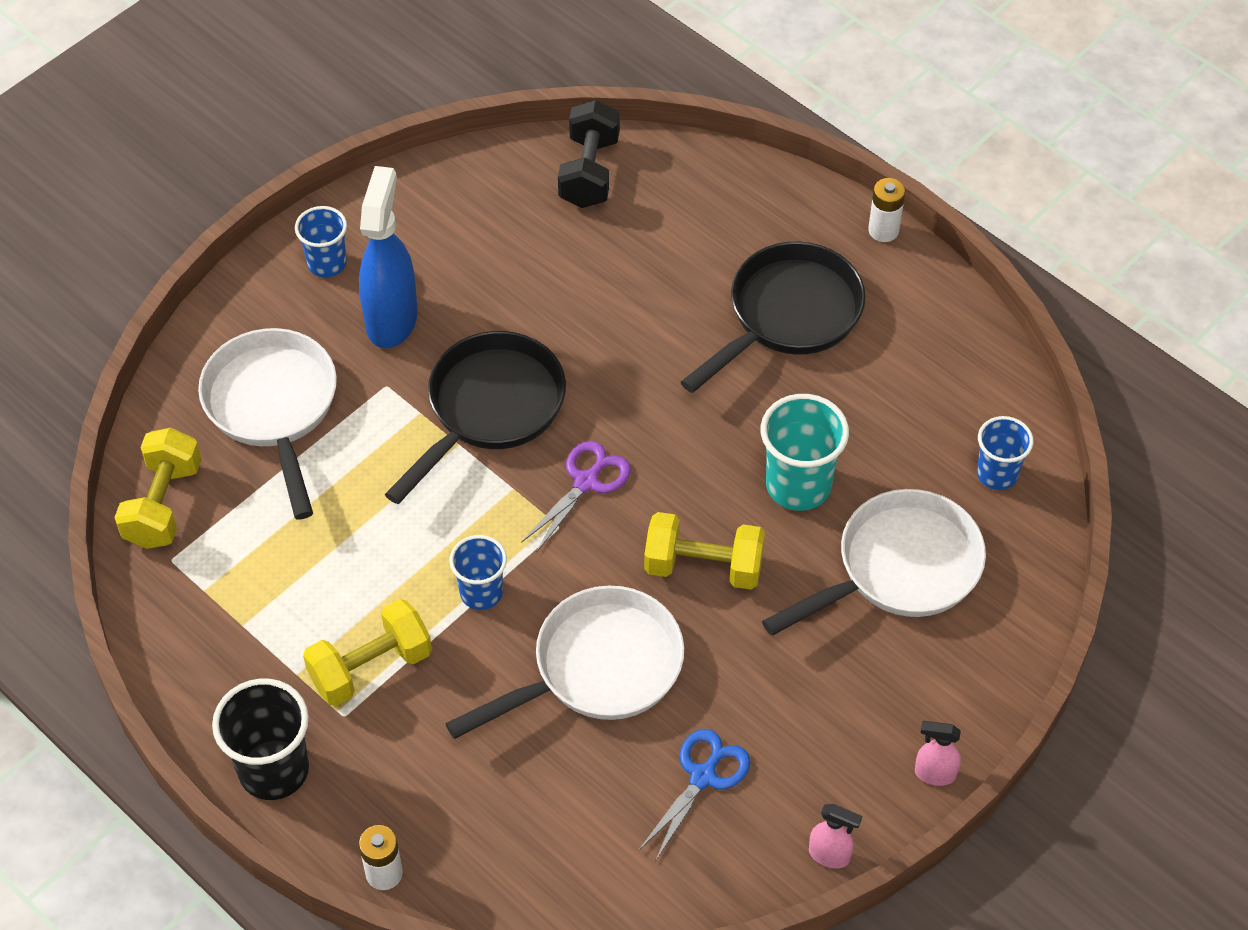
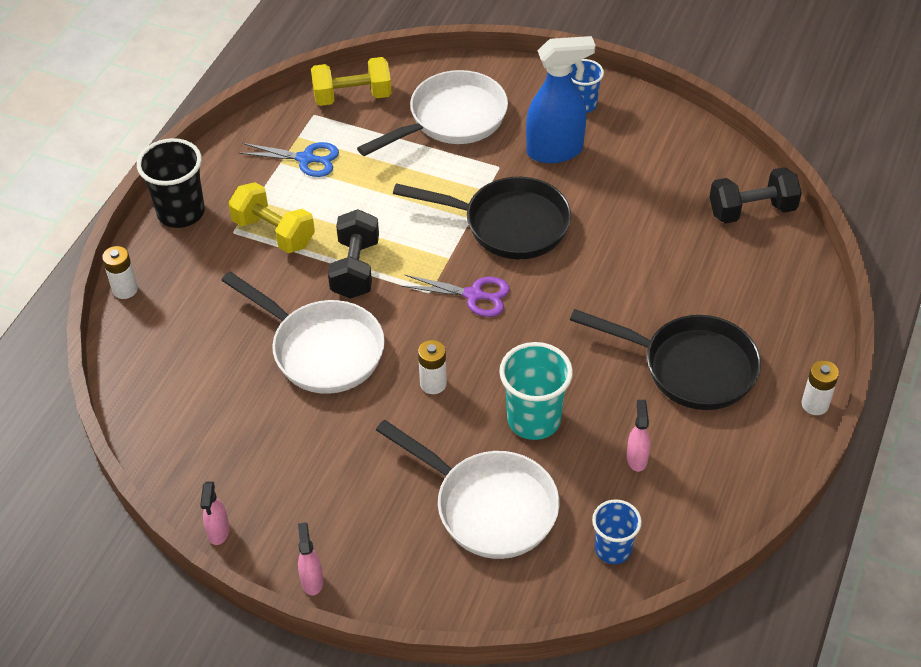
camera: 70 degrees right, 5 degrees down
blue cup [450,535,507,610] -> black dumbbell [328,209,379,299]
blue scissors [638,729,751,861] -> blue scissors moved to [239,142,339,177]
yellow dumbbell [644,512,765,590] -> white battery [418,340,447,394]
none -> pink spray bottle [627,400,650,472]

